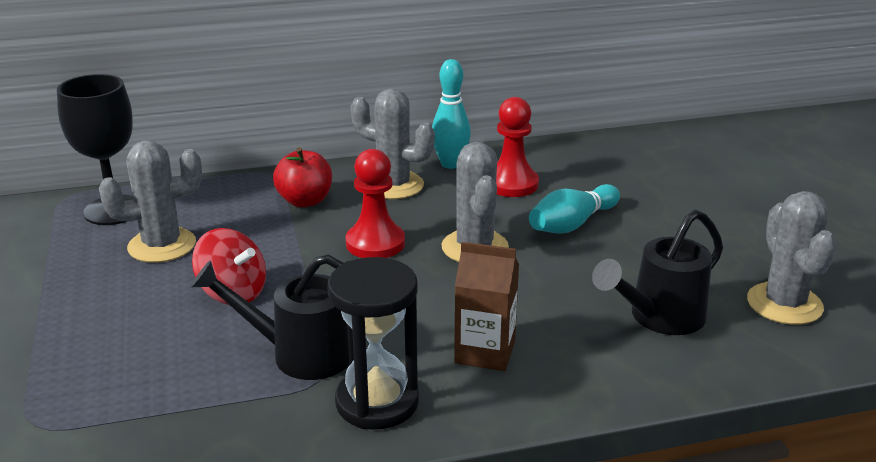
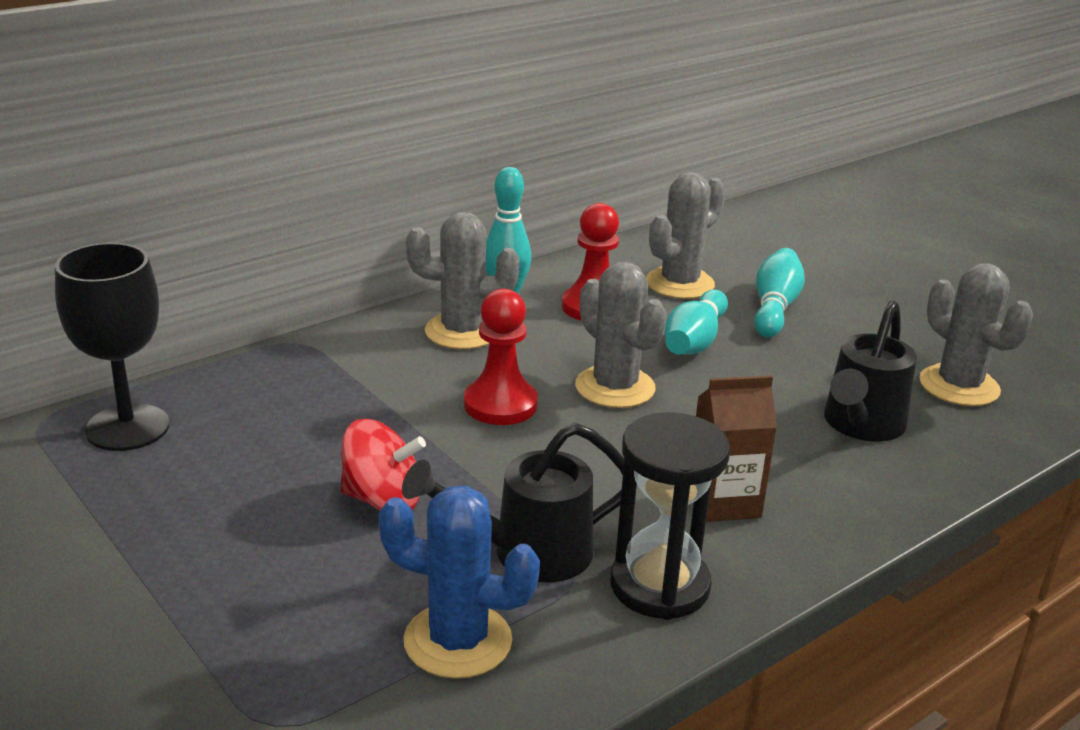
camera: 25 degrees left, 0 degrees up
grey cactus [99,140,202,263] -> grey cactus moved to [646,172,726,299]
red apple [273,147,332,207] -> none
none -> blue cactus [378,486,540,679]
none -> turquoise bowling pin [754,248,805,337]

